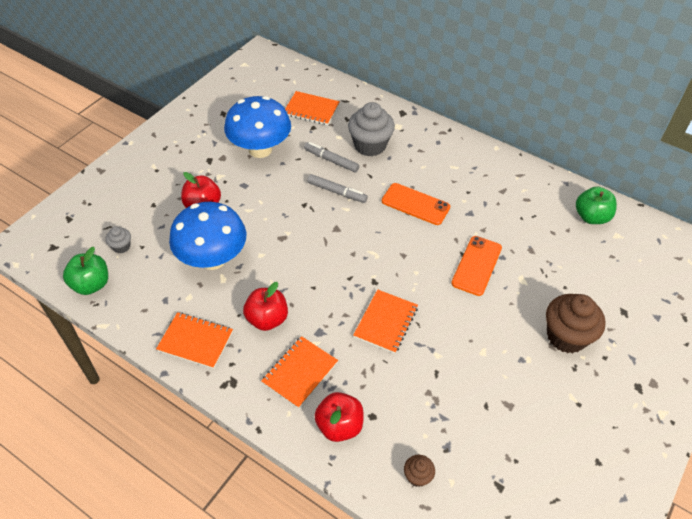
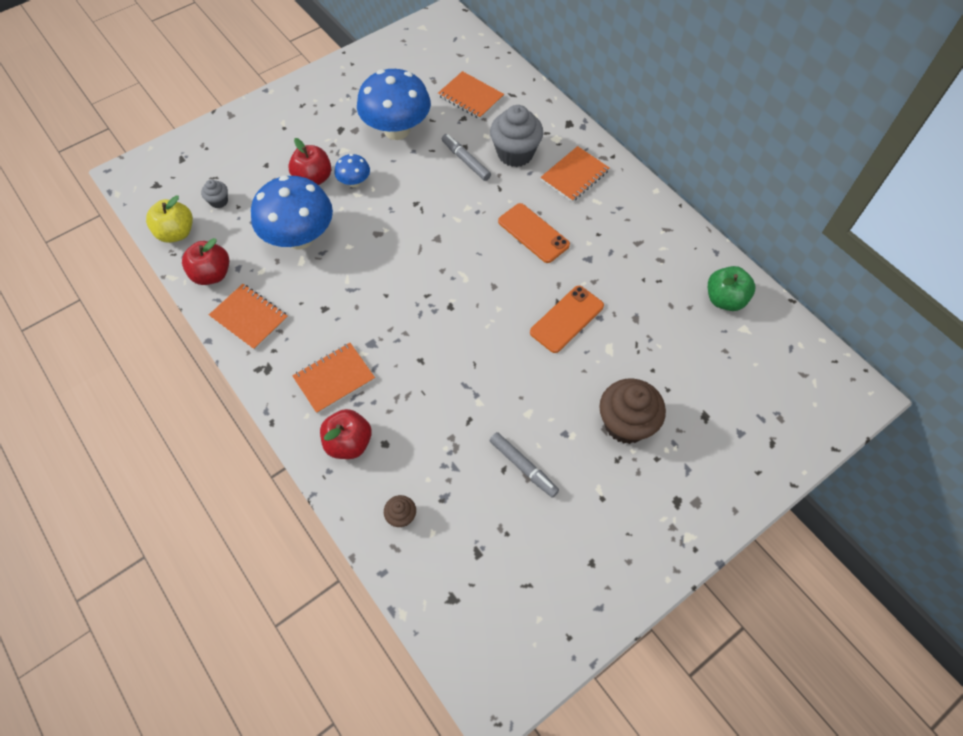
camera: 20 degrees right, 10 degrees up
green apple [63,247,108,295] -> yellow apple [146,195,193,243]
red apple [243,282,288,331] -> red apple moved to [182,238,229,285]
grey marker [307,174,368,203] -> grey marker moved to [489,432,559,498]
orange notebook [353,289,418,354] -> orange notebook moved to [540,146,609,202]
none -> blue mushroom [334,154,370,188]

